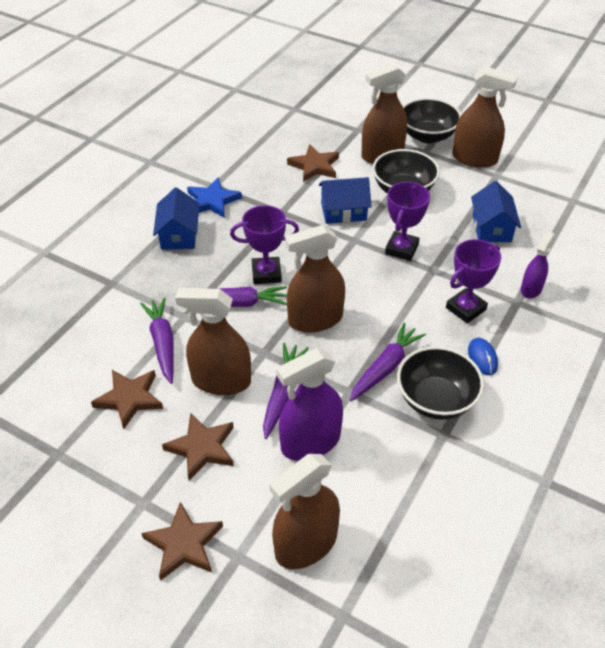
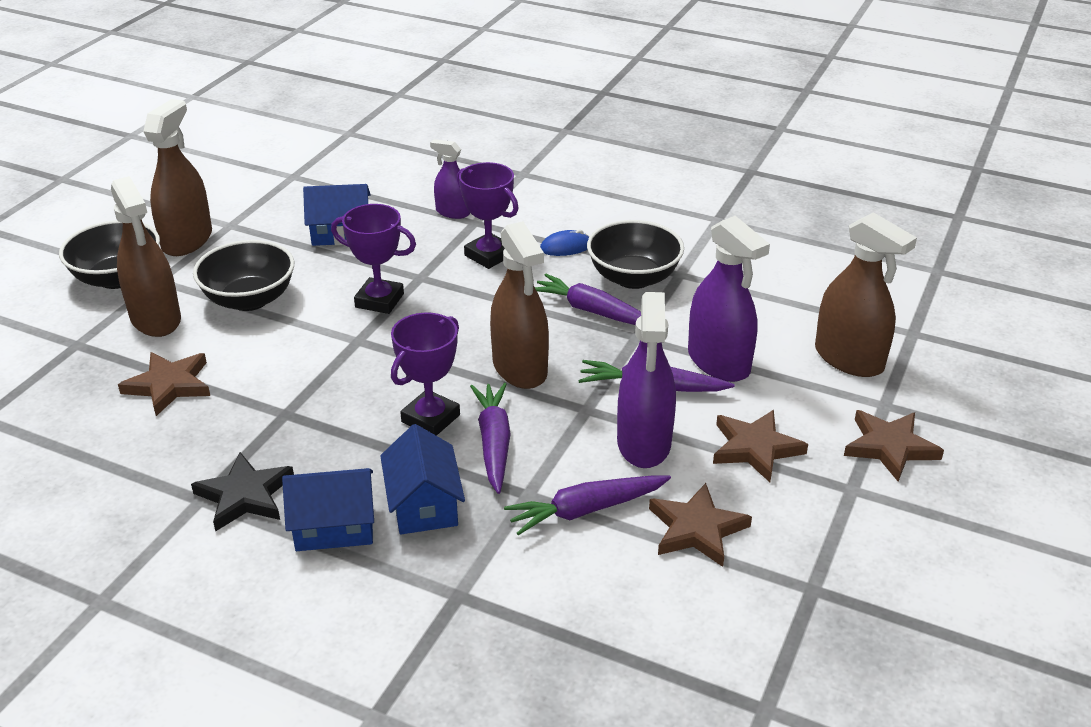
camera: 95 degrees left, 10 degrees down
brown spray bottle [175,288,251,395] -> purple spray bottle [617,292,676,468]
blue star [187,177,242,218] -> black star [191,452,294,531]
purple trophy [230,205,299,284] -> purple trophy turned 45 degrees clockwise [391,312,460,436]
blue house [319,177,372,224] -> blue house moved to [380,424,465,535]

